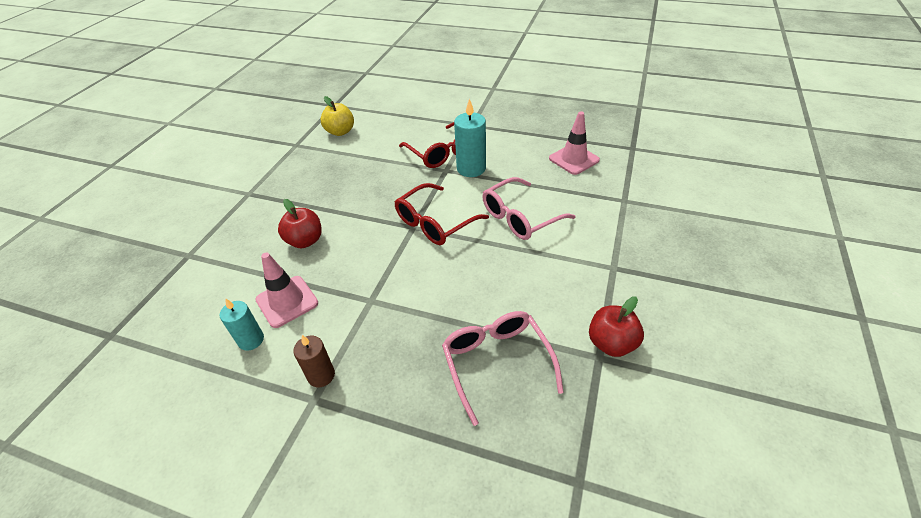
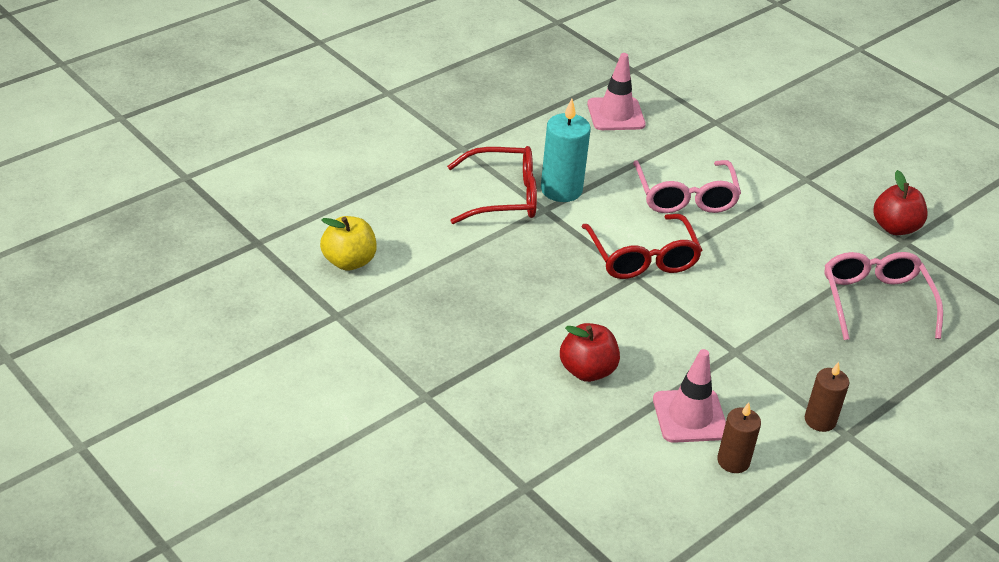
camera: 65 degrees left, 5 degrees down
turquoise candle [220,298,264,351] -> brown candle [717,402,761,473]
pink glasses [442,311,564,426] -> pink glasses turned 75 degrees clockwise [824,252,943,340]

